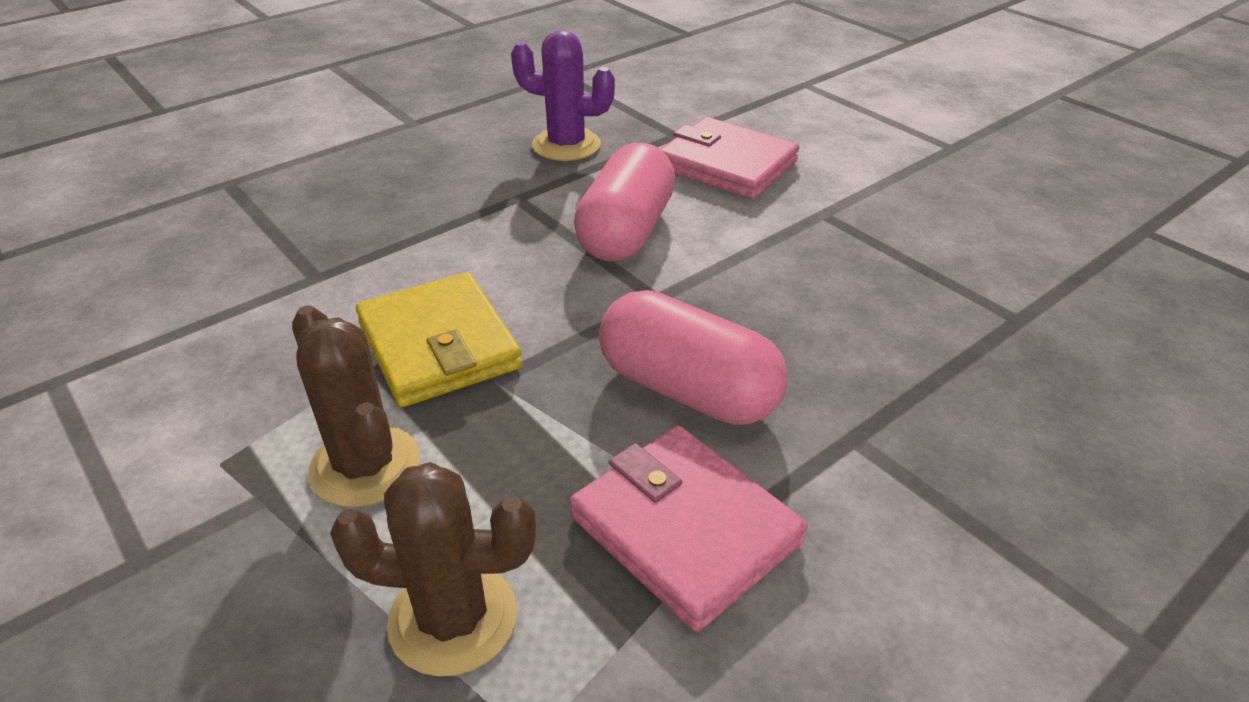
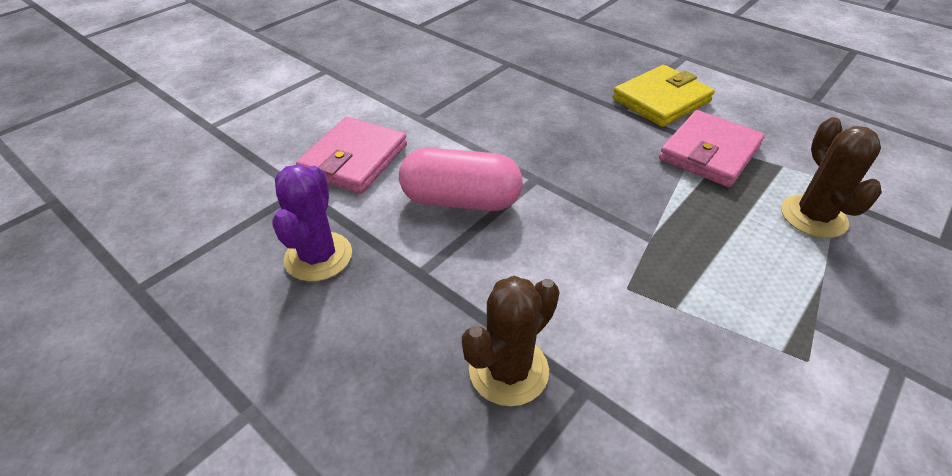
camera: 100 degrees left, 5 degrees up
brown cactus [292,306,420,507] -> brown cactus moved to [462,276,560,406]
yellow wallet [356,272,522,407] -> yellow wallet moved to [613,65,715,127]
pink capsule [599,290,787,425] -> none

